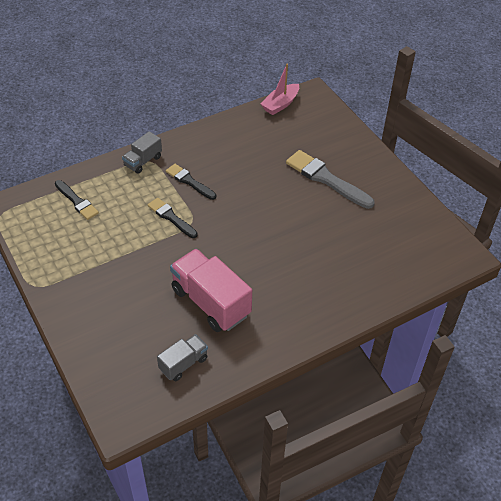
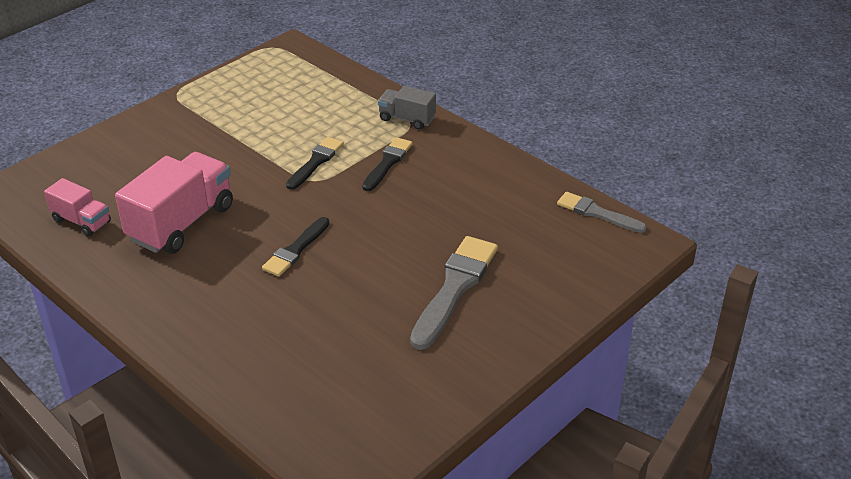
camera: 75 degrees right, 10 degrees down
black brush [55,180,99,220] -> black brush moved to [262,217,330,277]
grey truck [157,334,208,381] -> pink truck [44,178,111,237]
pink boat [261,64,299,115] -> grey brush [557,192,647,233]

